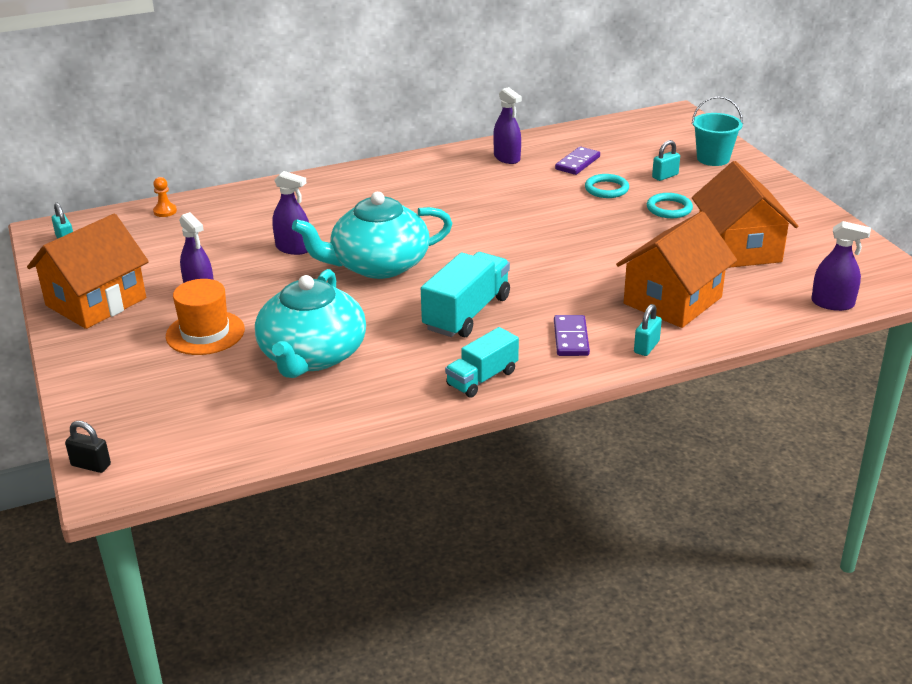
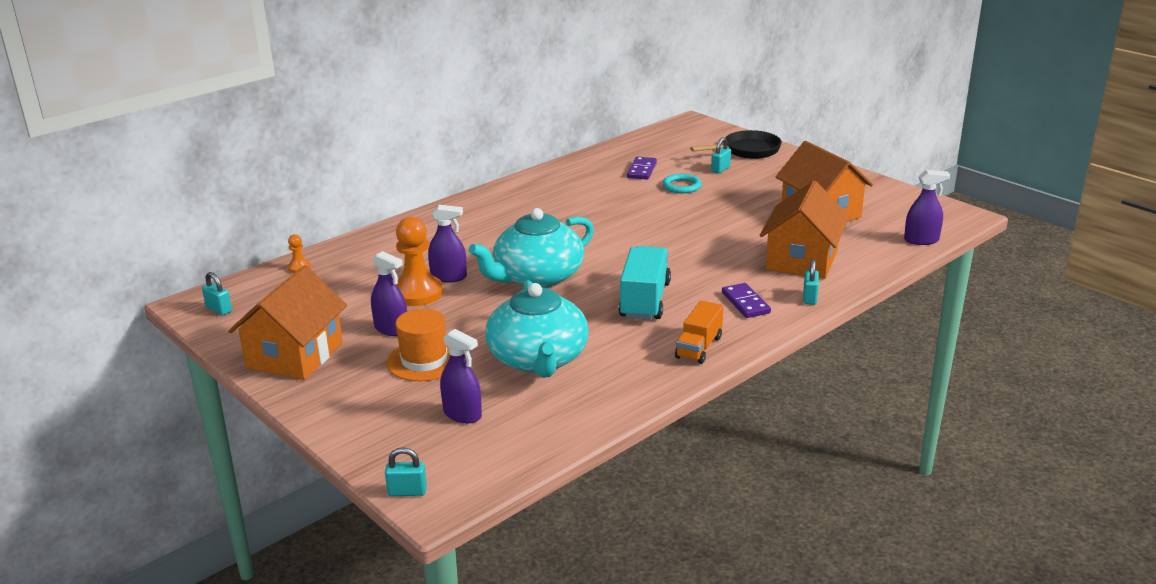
camera: 20 degrees left, 5 degrees down
black padlock [65,421,111,473] -> turquoise padlock [385,447,427,496]
turquoise truck [445,327,519,398] -> orange truck [675,300,723,364]
purple spray bottle [493,87,522,164] -> purple spray bottle moved to [440,329,482,423]
turquoise ring [647,193,693,218] -> none
turquoise bucket [692,96,743,166] -> black pan [690,130,782,159]
none -> orange pawn [396,217,443,306]

